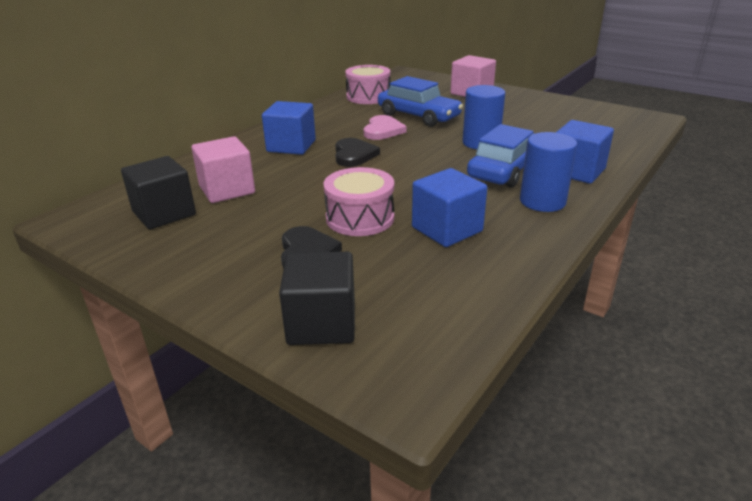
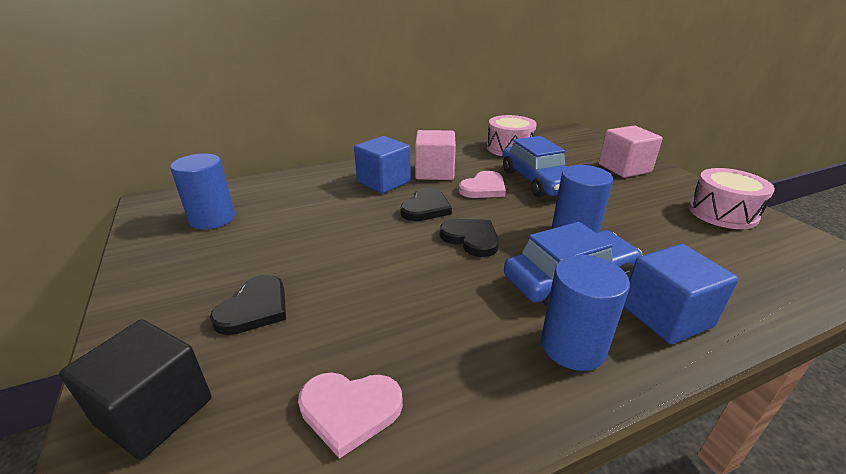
camera: 30 degrees right, 0 degrees up
black cube [121,156,196,229] -> blue cylinder [170,154,235,230]
pink cube [192,136,255,203] -> pink cube moved to [415,130,456,180]
pink drum [324,167,394,236] -> pink drum moved to [689,168,775,229]
blue cube [412,168,487,247] -> none
none -> pink heart [298,372,403,459]
none -> black heart [440,219,499,257]

